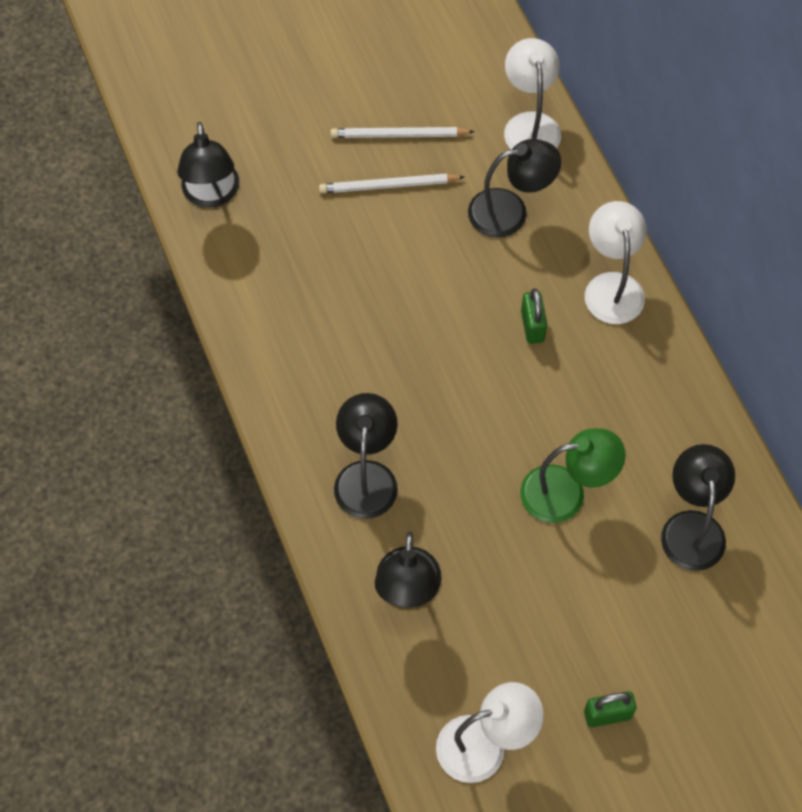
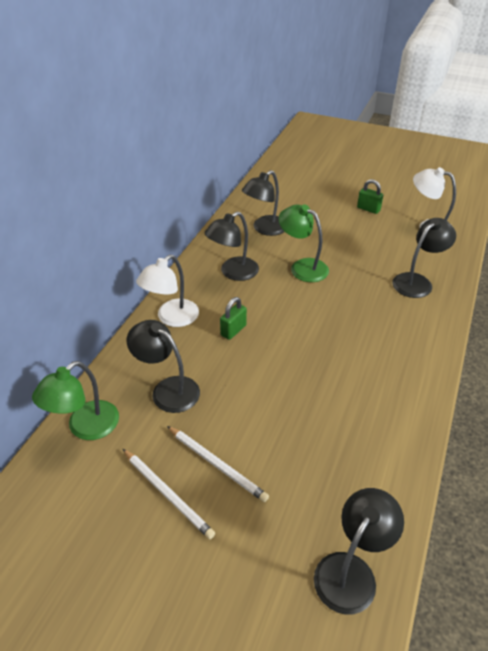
camera: 135 degrees left, 20 degrees down
black lamp [334,393,398,519] -> black lamp moved to [205,212,259,281]
white lamp [504,38,561,150] -> green lamp [32,361,119,440]

